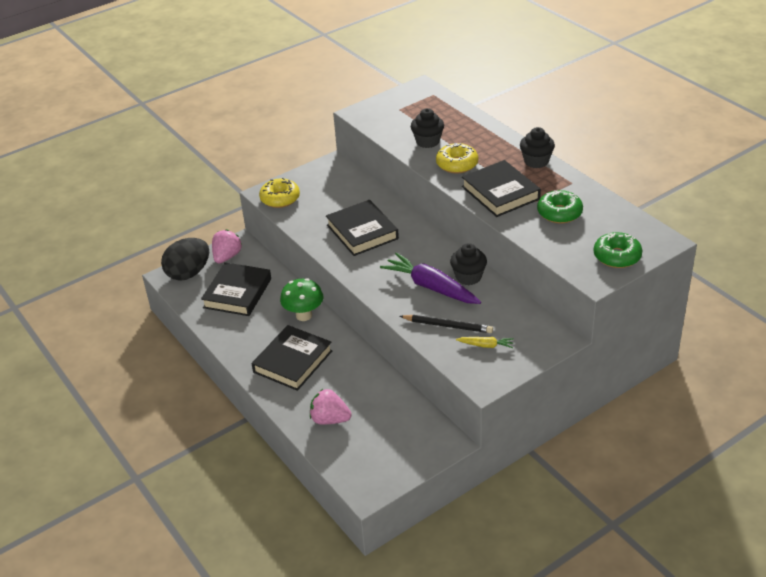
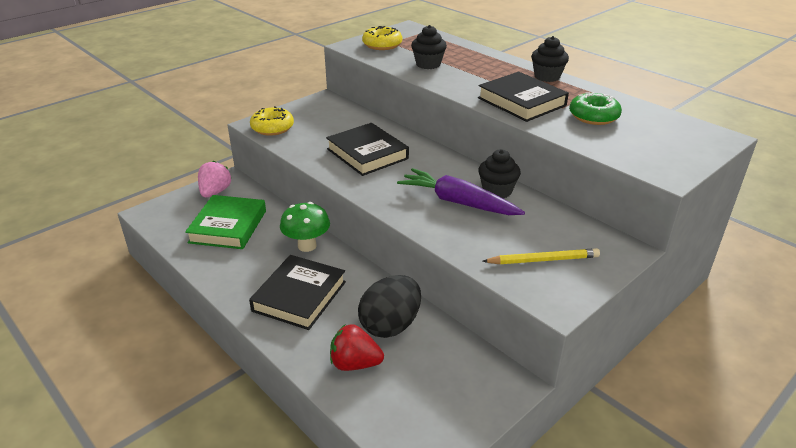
camera: 10 degrees left, 5 degrees down
black egg [161,238,209,281] -> black egg moved to [358,275,421,338]
black book [201,262,271,316] -> green book [185,195,266,249]
pink strawberry [310,389,351,424] -> red strawberry [330,324,384,371]
black pencil [400,315,493,333] -> none
yellow donut [436,143,478,174] -> yellow donut moved to [362,26,402,50]
yellow carrot [456,337,514,348] -> yellow pencil [482,248,600,264]
green donut [594,232,642,268] -> none

